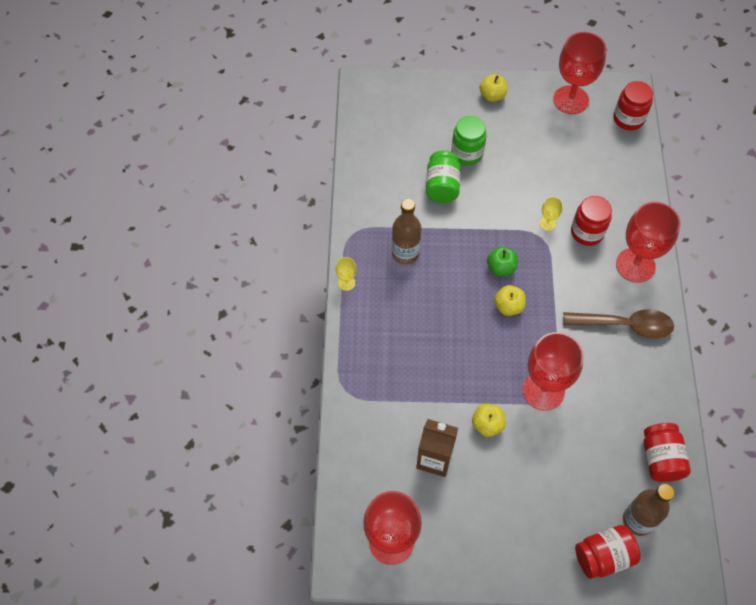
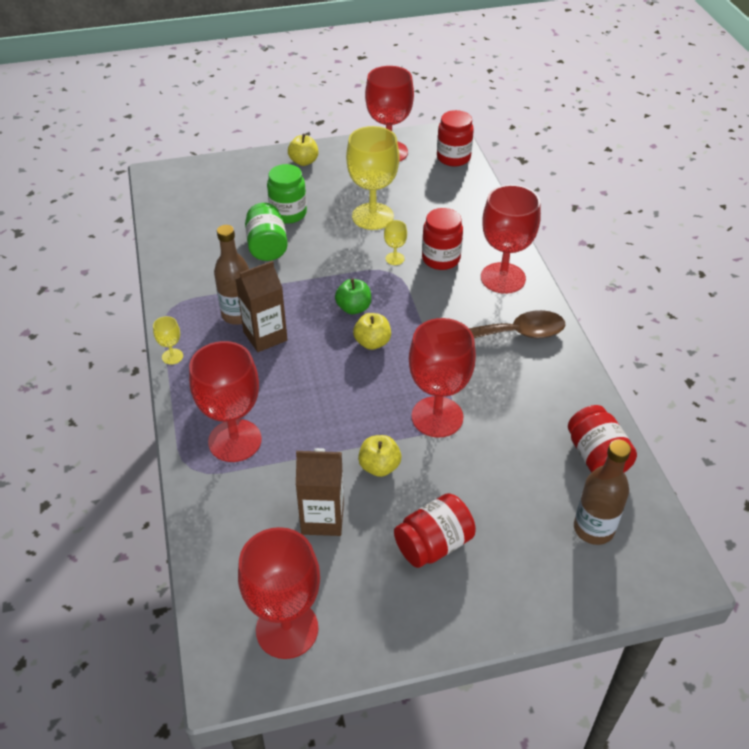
camera: 15 degrees left, 15 degrees down
red jar [575,525,640,579] -> red jar moved to [394,493,476,568]
none -> red goblet [189,341,262,462]
none -> brown carton [235,261,287,352]
none -> yellow goblet [346,126,399,230]

